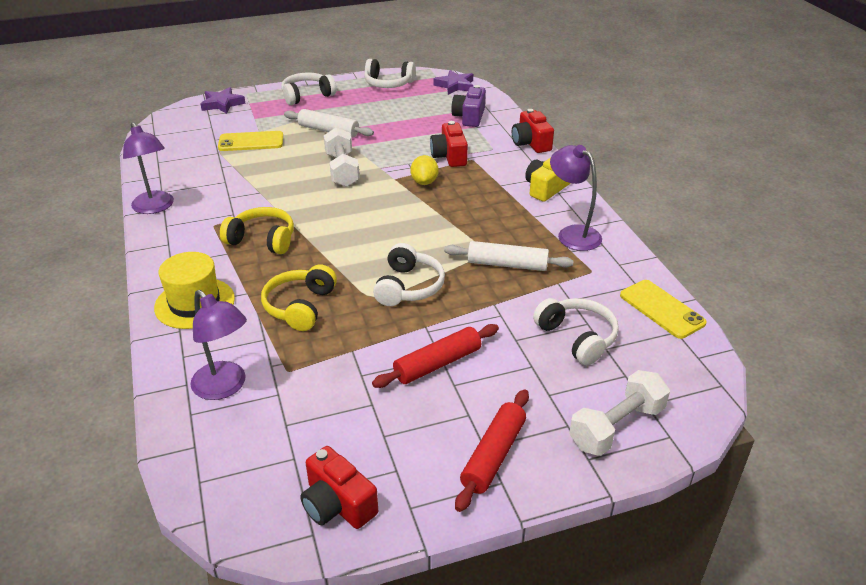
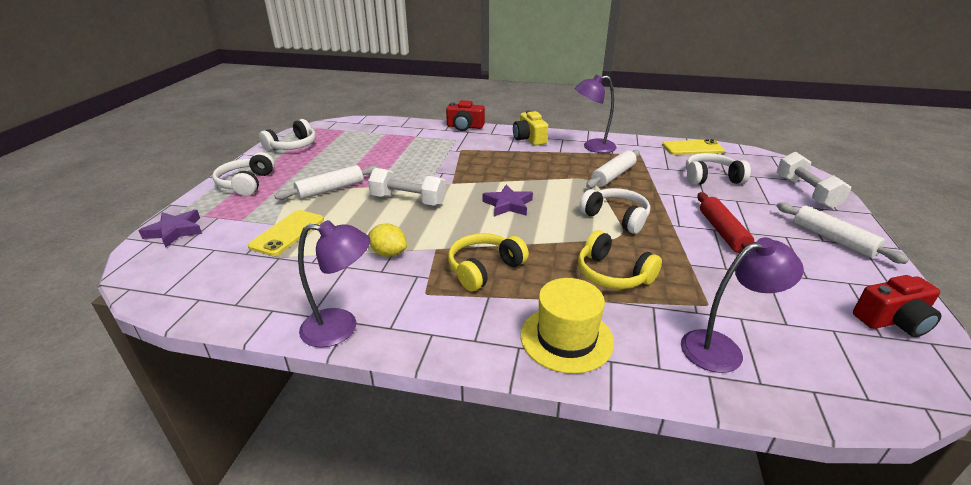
camera: 60 degrees left, 5 degrees down
yellow lemon [410,155,439,185] -> yellow lemon moved to [368,223,407,257]
red camera [430,121,468,167] -> none
purple star [433,70,473,95] -> purple star moved to [482,184,533,217]
purple camera [452,85,486,127] -> none
red rolling pin [455,389,529,512] -> white rolling pin [776,202,909,264]

